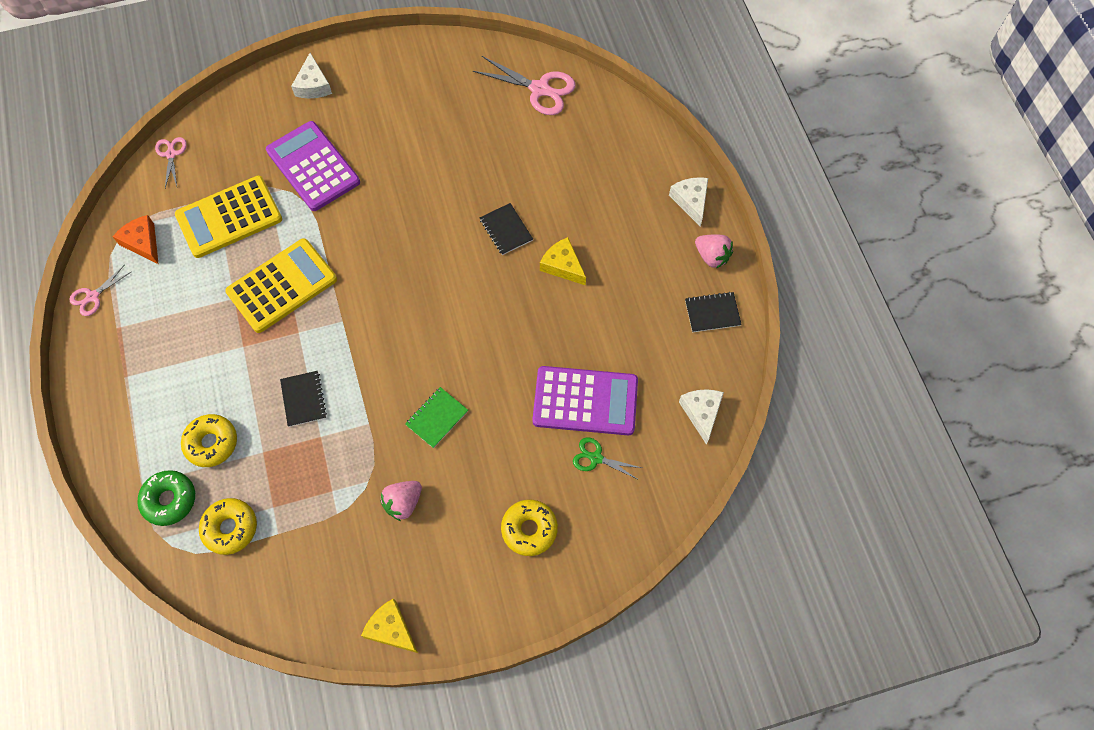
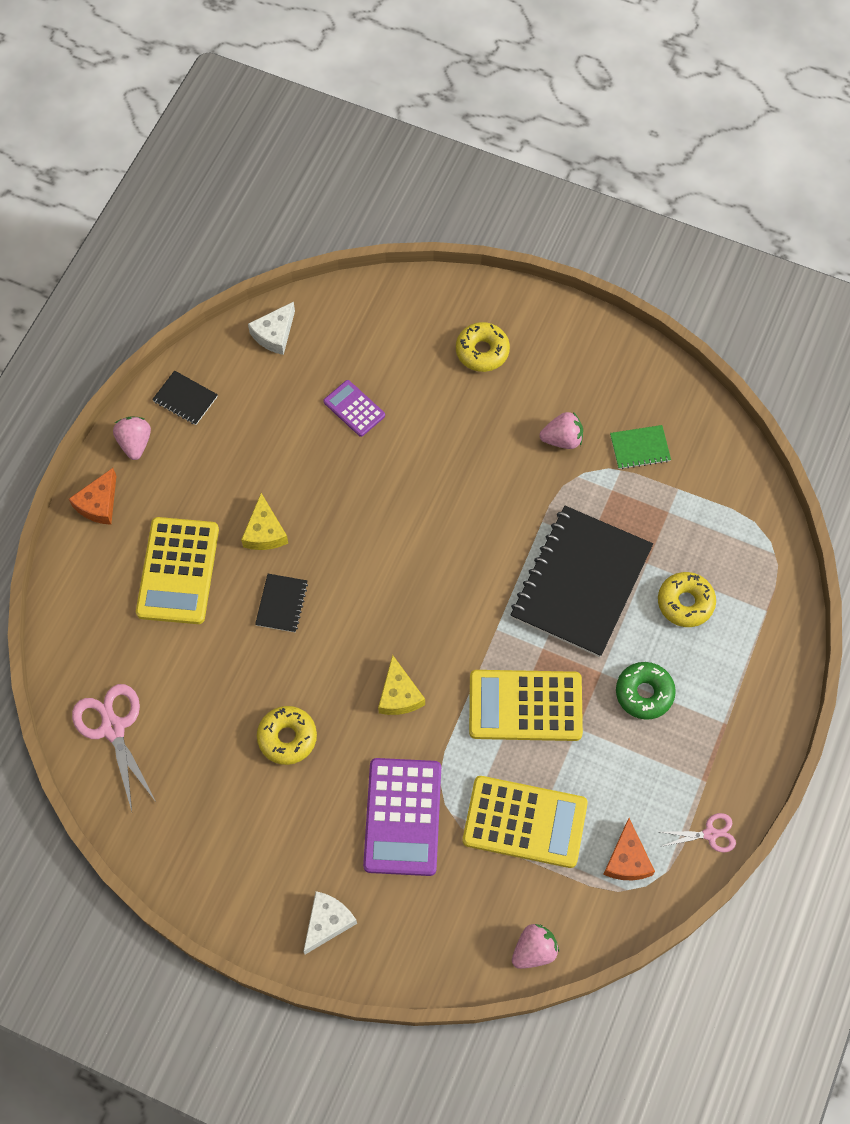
camera: 140 degrees left, 0 degrees up
green donut [137,470,195,526] -> green donut moved to [616,662,676,720]
pink scissors [155,137,187,188] -> pink strawberry [512,924,559,969]
yellow donut [199,498,257,555] -> yellow donut moved to [257,706,317,765]
black notebook [280,371,327,427] -> black notebook [511,506,653,657], size x2.38
yellow cheese [361,598,418,653] -> yellow cheese moved to [378,655,425,715]
green notebook [405,387,468,448] -> green notebook moved to [610,425,671,469]
purple calculator [532,366,638,435] -> purple calculator [323,380,385,437], size x0.54
green scissors [573,438,642,480] -> none
white cheese [669,177,708,226] -> orange cheese [69,468,116,525]
none -> yellow calculator [136,517,219,624]

